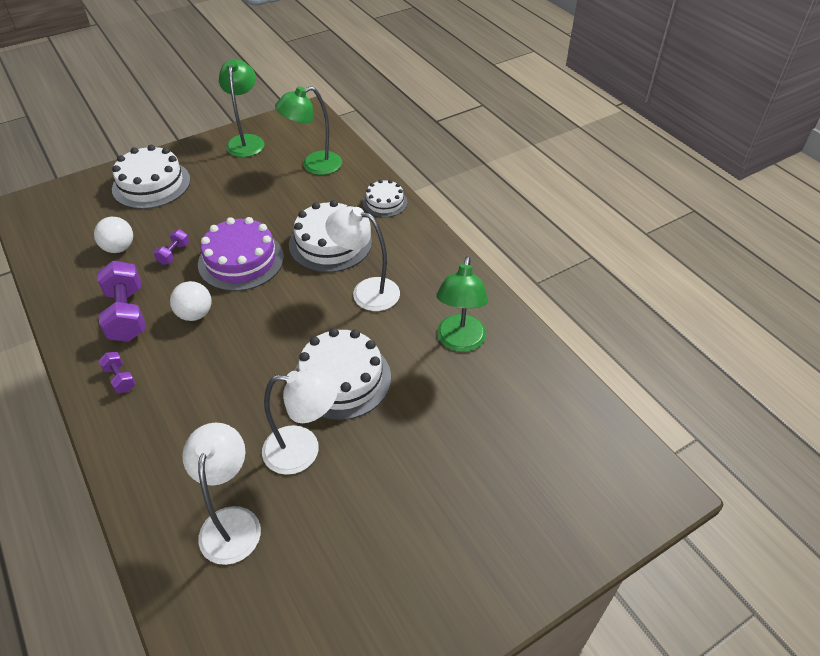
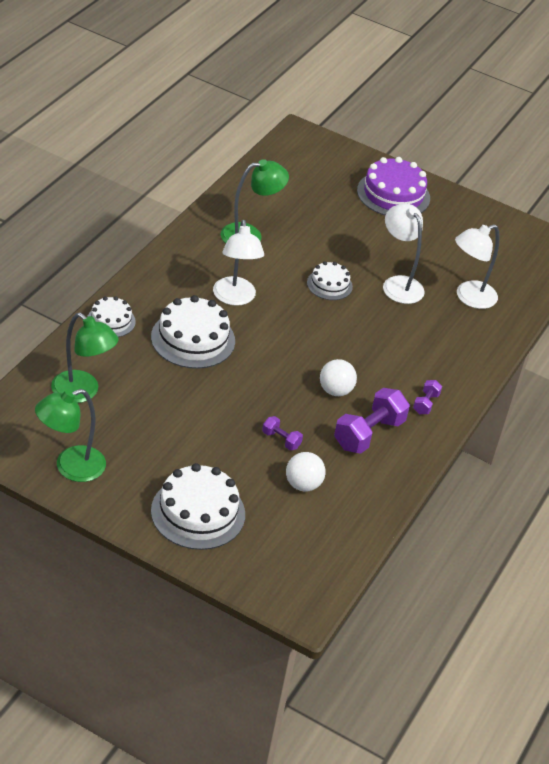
camera: 125 degrees left, 5 degrees down
purple dumbbell [154,229,189,265] -> purple dumbbell turned 45 degrees clockwise [262,416,303,450]
purple cake [198,217,284,291] -> purple cake moved to [357,157,430,215]
white cake [295,328,391,420] -> white cake [307,261,353,300], size x0.58

